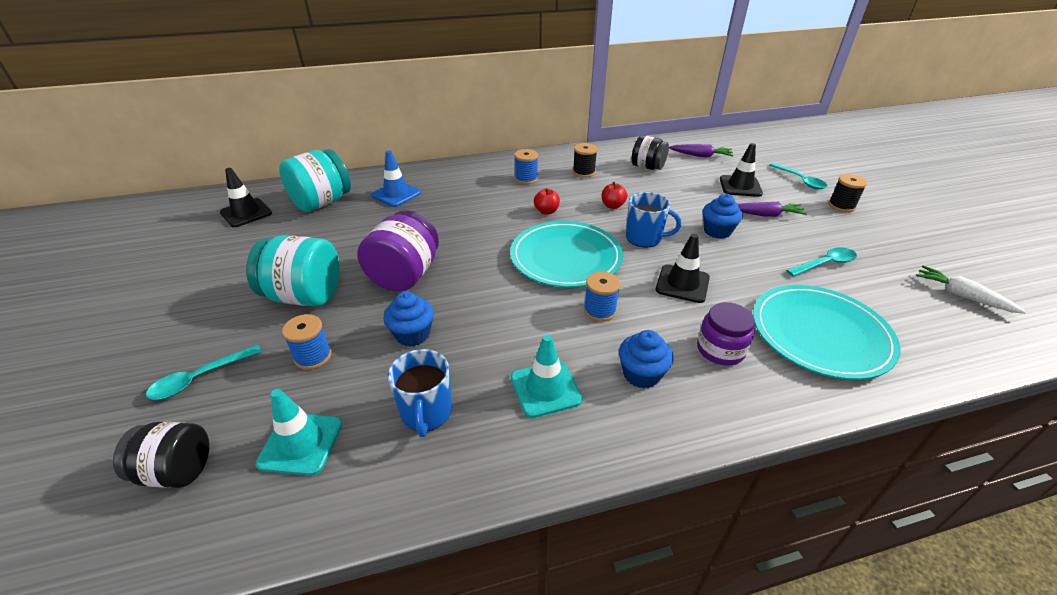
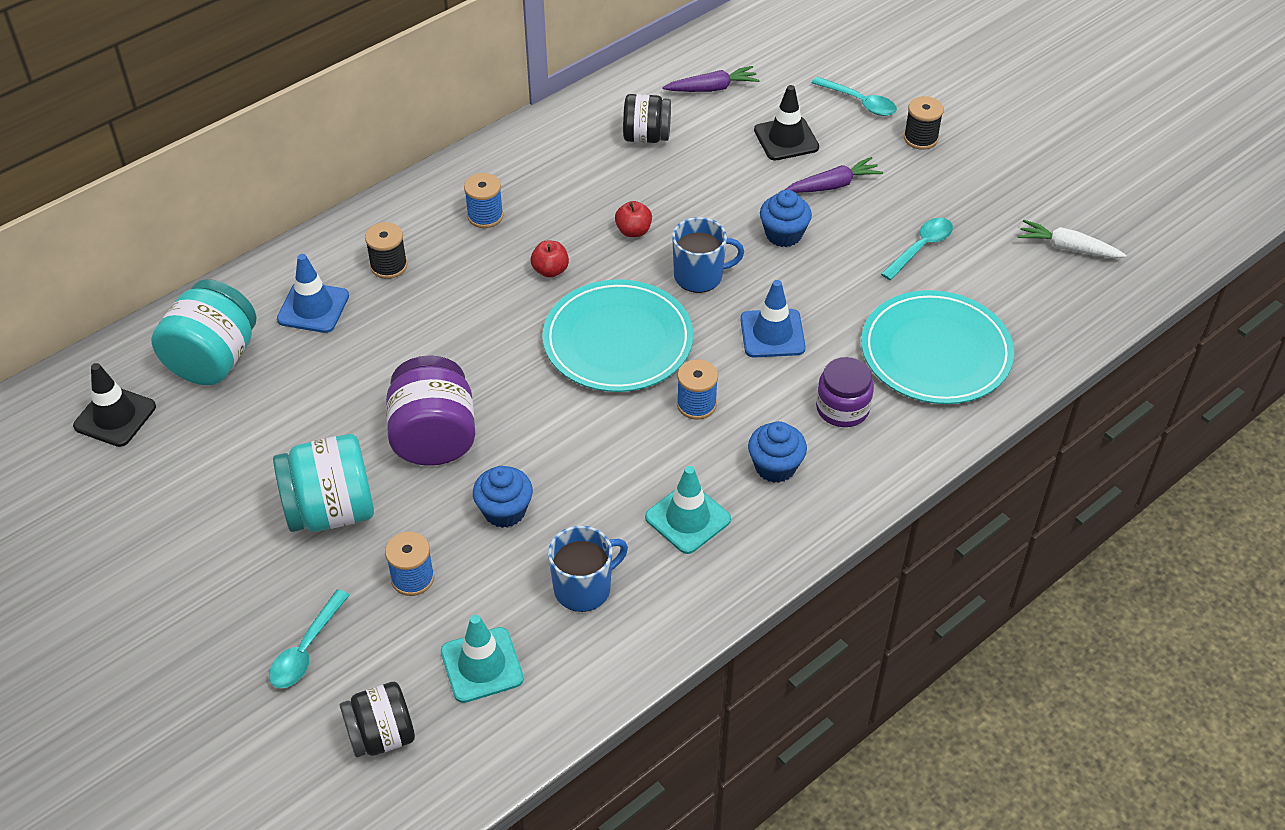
camera: 25 degrees left, 10 degrees up
blue mug [388,349,452,437] -> blue mug turned 90 degrees counterclockwise [548,526,628,612]
black spool [573,143,597,178] -> black spool moved to [365,222,407,279]
black traffic cone [656,234,710,303] -> blue traffic cone [740,280,806,358]

